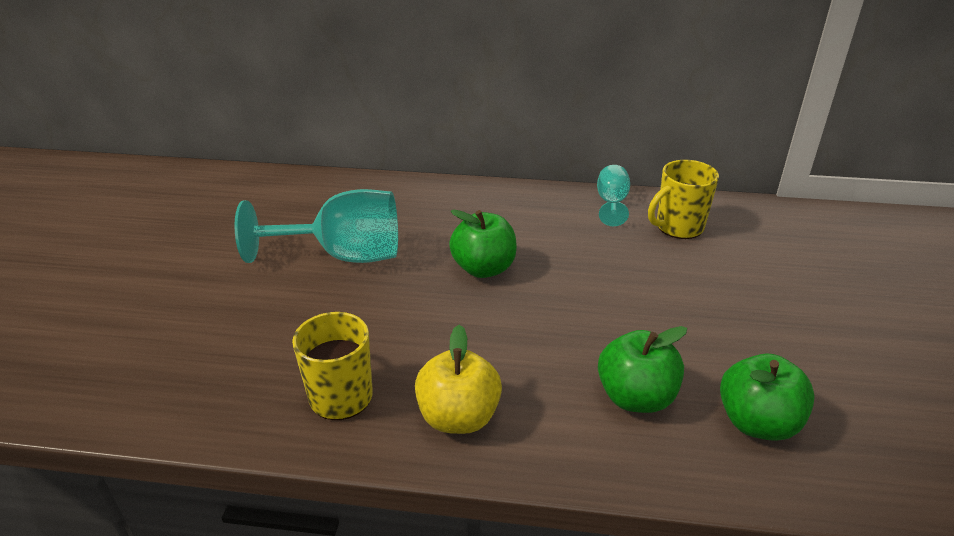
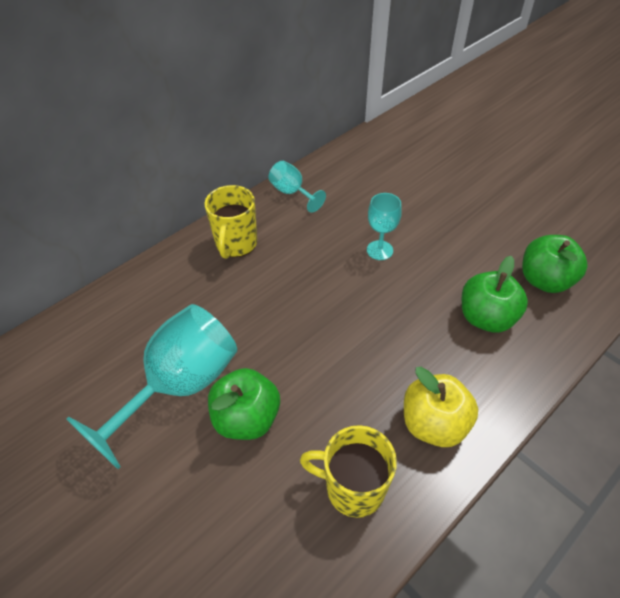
camera: 50 degrees left, 15 degrees up
green apple [449,210,517,278] -> green apple moved to [208,368,280,440]
yellow mug [648,160,719,239] -> yellow mug moved to [205,185,257,259]
none -> turquoise goblet [367,193,402,260]

